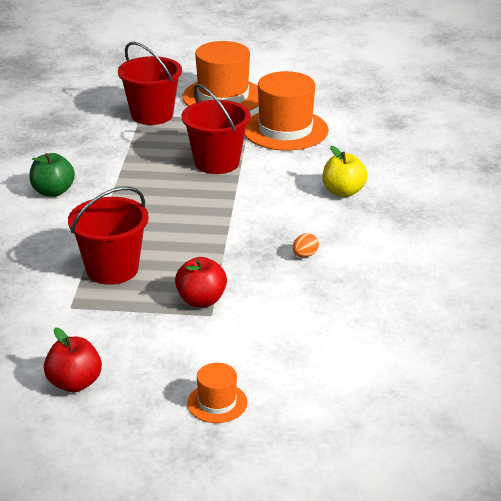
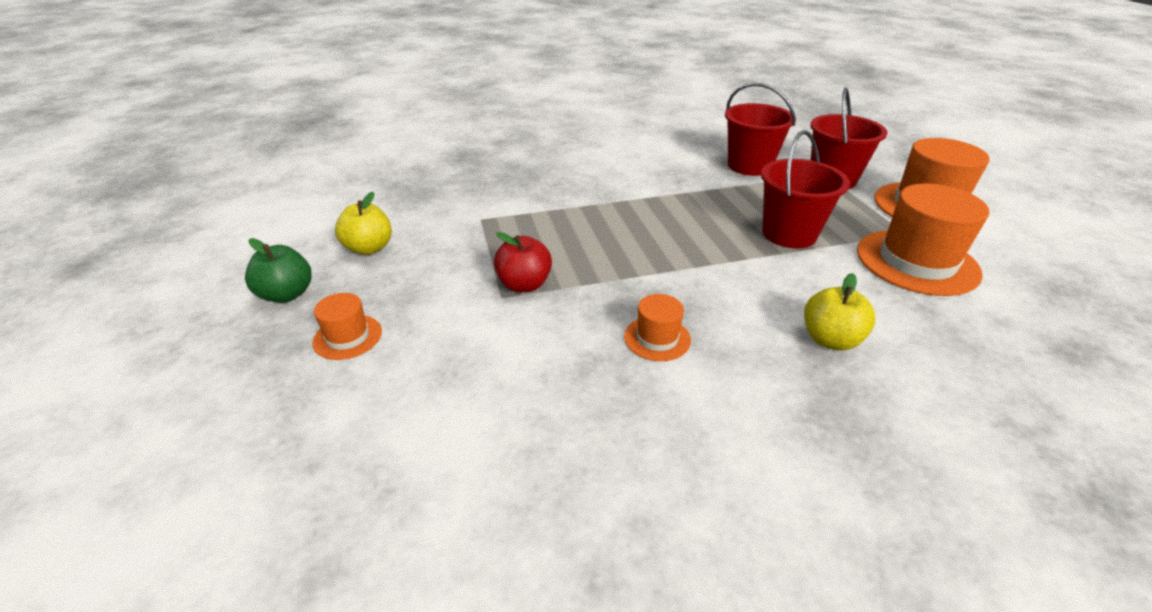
camera: 70 degrees right, 5 degrees up
green apple [29,153,75,197] -> green apple moved to [245,238,312,303]
red apple [44,328,102,392] -> yellow apple [335,192,392,255]
red bucket [68,187,149,285] -> red bucket moved to [725,83,796,176]
orange egg [293,233,319,257] -> orange hat [624,294,691,361]

